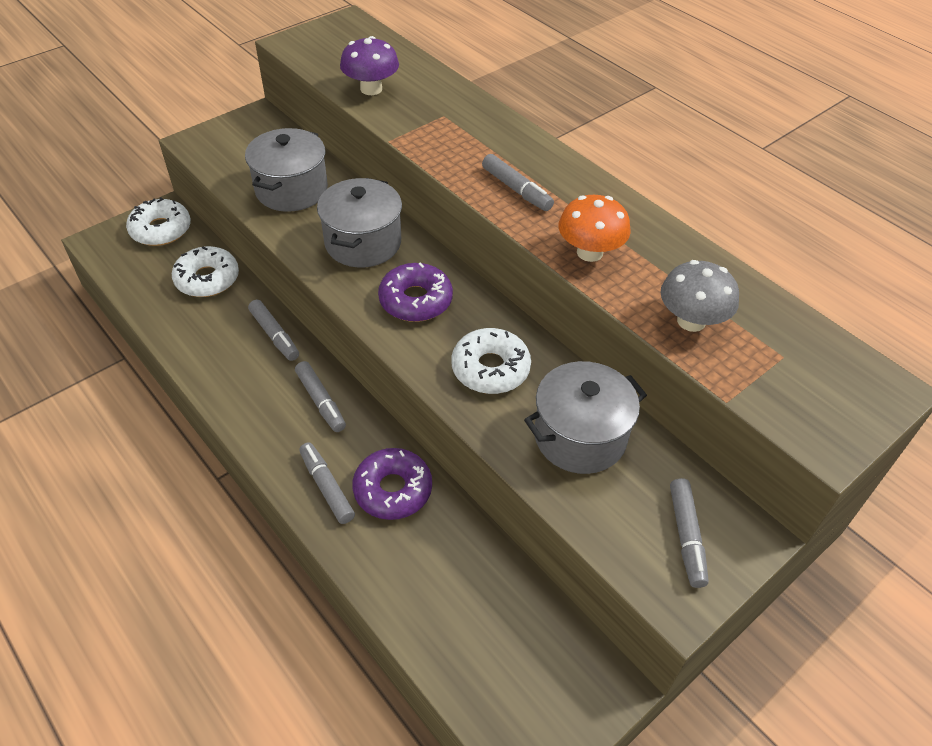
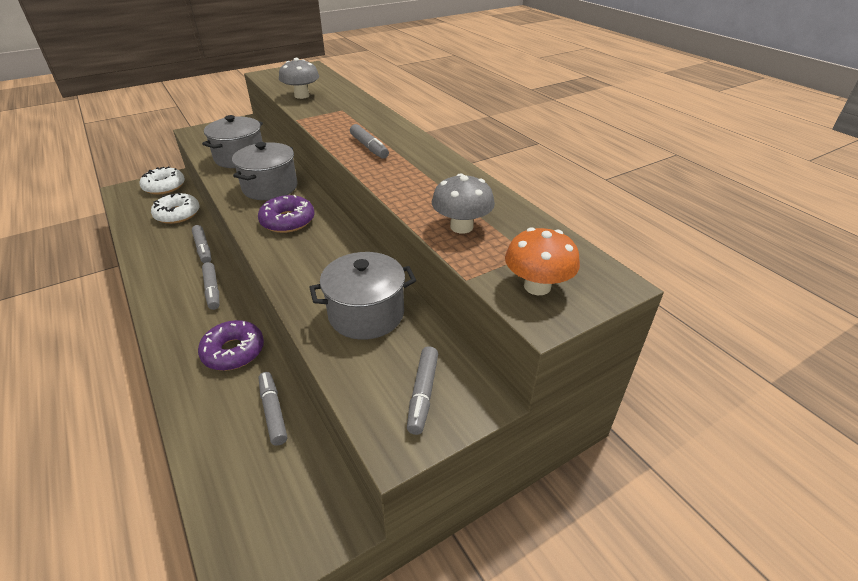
camera: 10 degrees right, 10 degrees down
grey marker [299,442,355,524] -> grey marker moved to [259,372,287,446]
purple mushroom [340,36,399,95] -> grey mushroom [279,58,319,99]
white donut [451,328,531,394] -> none
orange mushroom [558,195,630,262] -> orange mushroom moved to [505,227,580,295]

